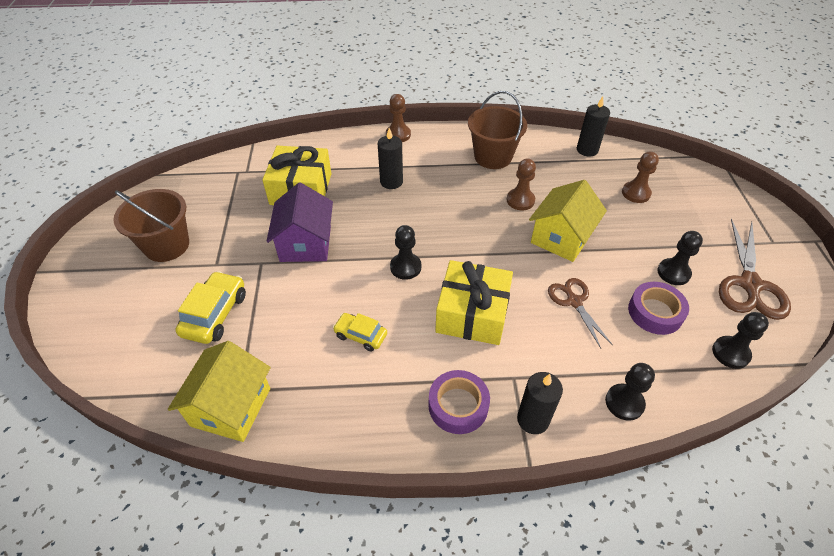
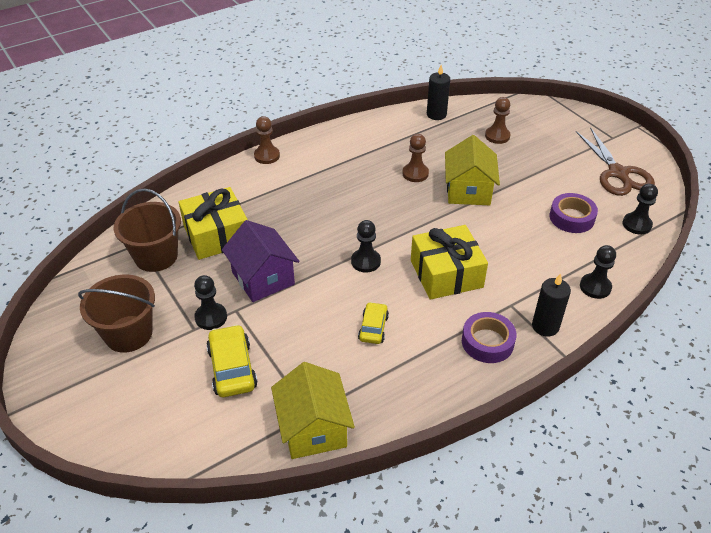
camera: 30 degrees left, 5 degrees down
yellow car [333,313,387,351] -> yellow car turned 105 degrees clockwise [358,302,389,344]
black candle [378,128,403,189] -> none
brown bucket [468,91,527,169] -> brown bucket moved to [114,189,181,272]
brown scissors [548,278,613,348] -> none
black pawn [658,231,703,285] -> black pawn moved to [194,275,227,330]

